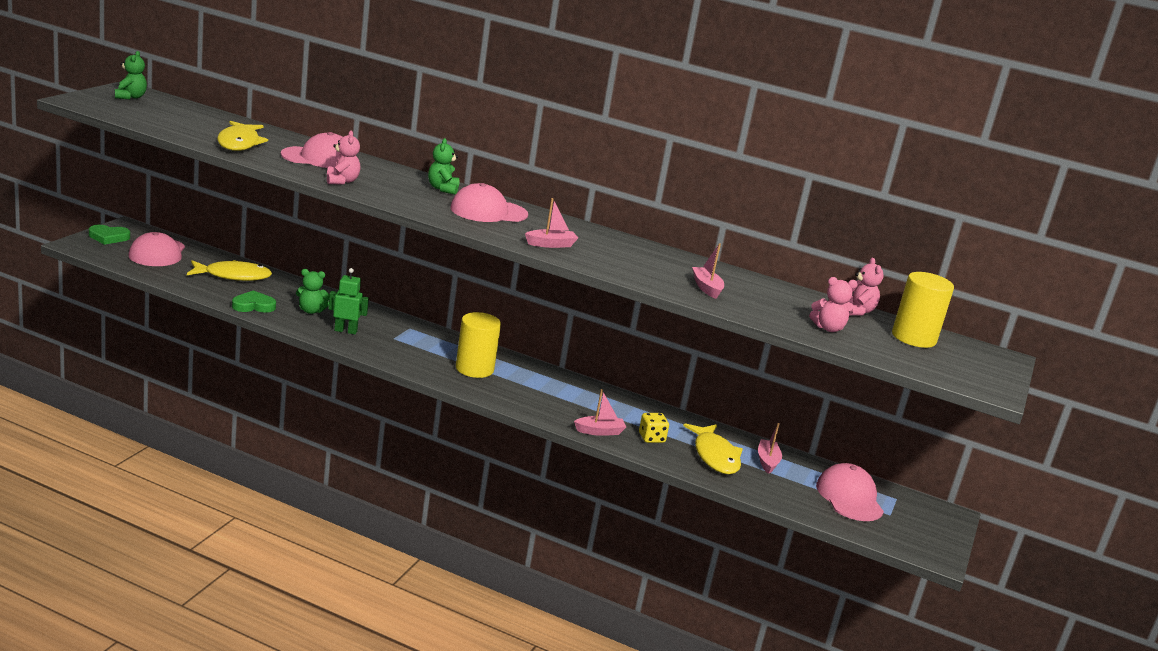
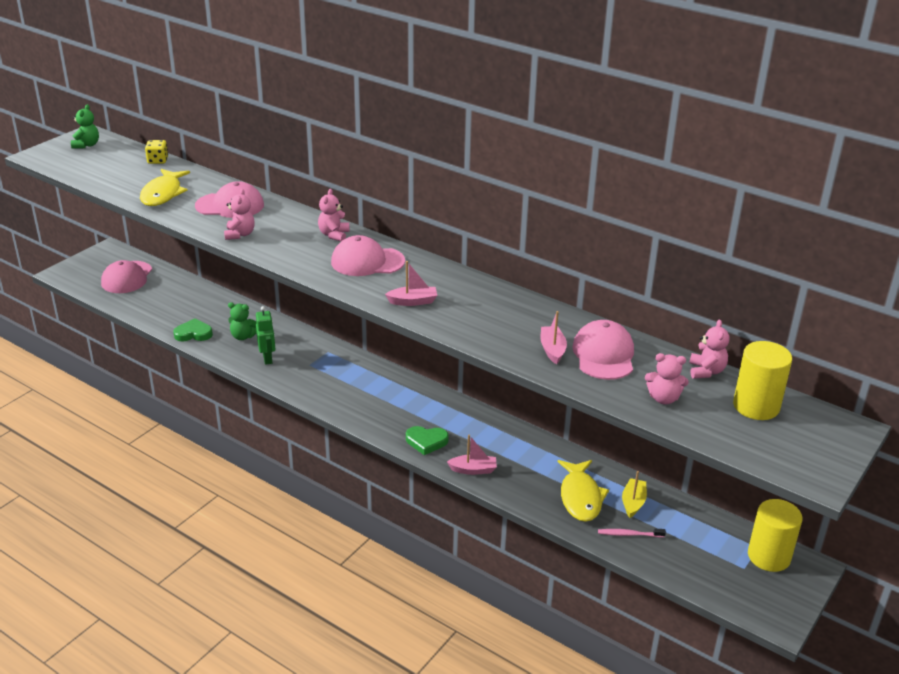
camera: 15 degrees right, 10 degrees up
green heart [89,225,130,245] -> green heart moved to [406,426,449,455]
yellow fish [187,260,272,281] -> none
green robot [328,268,369,334] -> green robot turned 60 degrees clockwise [256,306,275,365]
green teddy bear [428,138,459,195] -> pink teddy bear [318,189,350,241]
yellow cylinder [456,312,501,378] -> yellow cylinder moved to [748,499,803,572]
yellow dice [639,413,669,443] -> yellow dice moved to [145,140,168,164]
pink boat [758,423,782,474] -> yellow boat [622,471,647,518]
pink cap [816,463,884,521] -> pink cap moved to [572,320,634,380]
none -> pink toothbrush [598,529,666,537]

